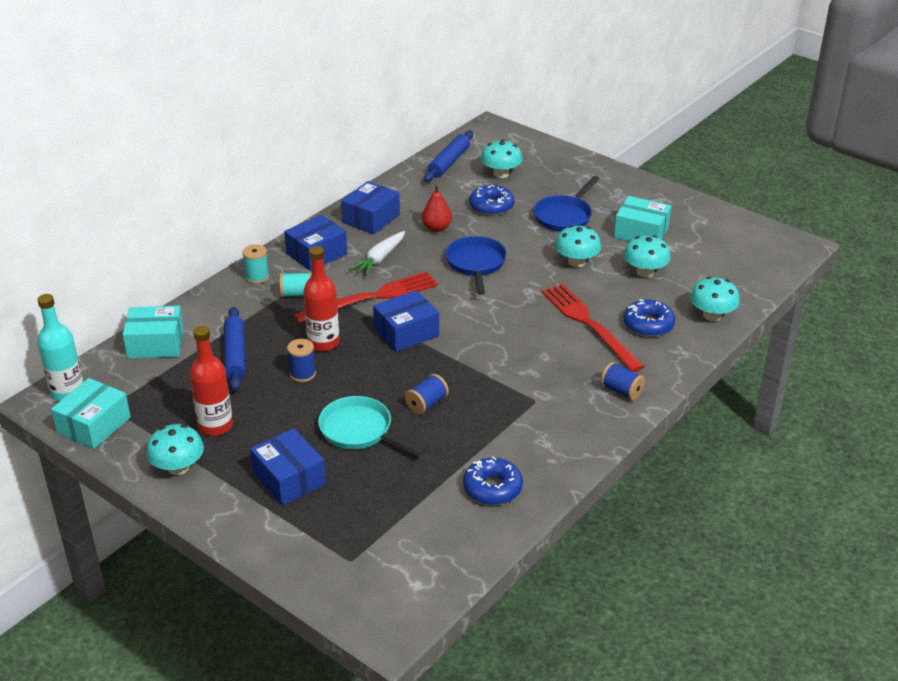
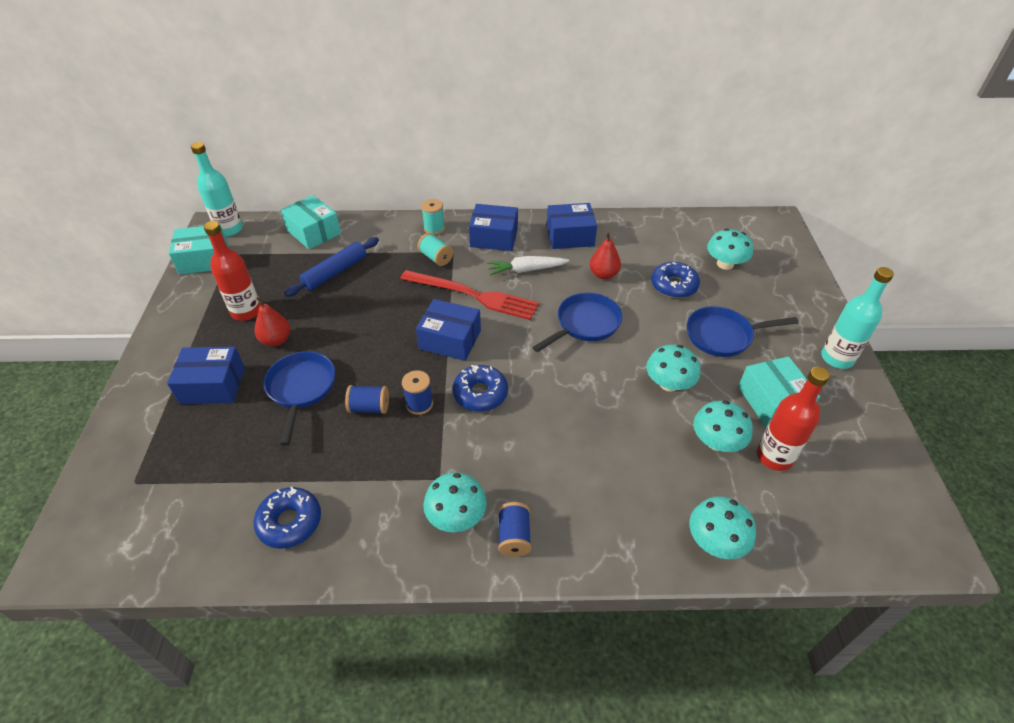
camera: 50 degrees right, 10 degrees up
turquoise mushroom [146,424,204,475] -> turquoise mushroom moved to [423,472,487,532]
blue box [250,428,326,506] -> blue box turned 75 degrees clockwise [167,347,245,404]
blue spool [287,339,316,382] -> blue spool moved to [402,370,433,415]
red bottle [303,246,340,351] -> red bottle moved to [757,367,830,471]
turquoise pan [318,396,426,455] -> blue pan [263,351,335,446]
blue rolling pin [424,131,473,182] -> none
red fork [541,284,645,372] -> none
blue donut [623,299,675,337] -> blue donut moved to [453,365,508,411]
none -> red pear [255,296,290,346]
none -> turquoise bottle [821,267,894,369]

